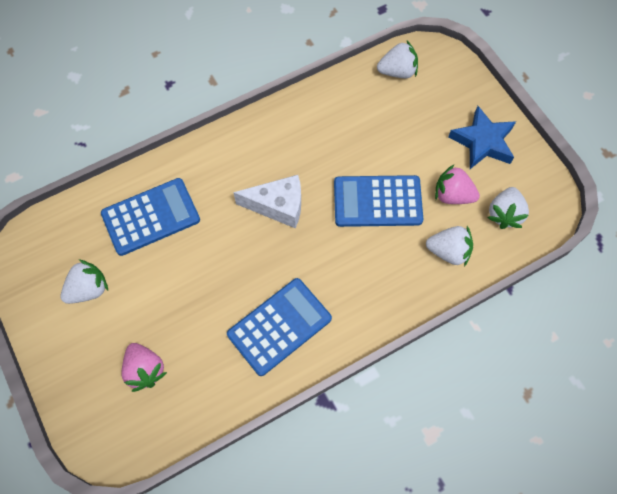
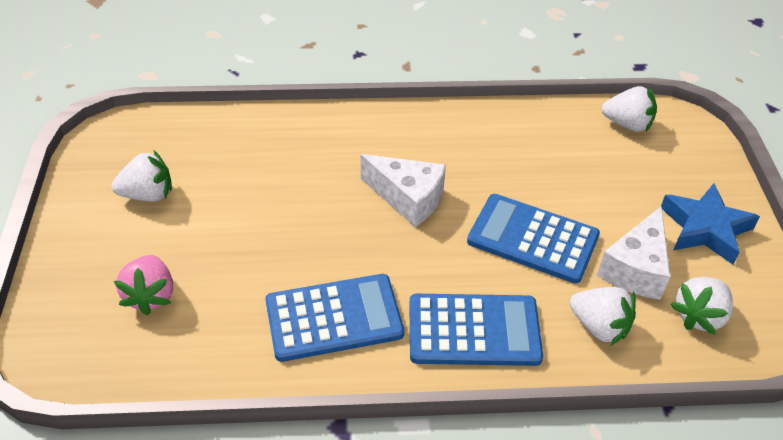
camera: 25 degrees right, 20 degrees down
blue calculator [101,178,200,256] -> blue calculator moved to [409,294,543,366]
pink strawberry [435,164,480,204] -> white cheese [597,207,671,300]

